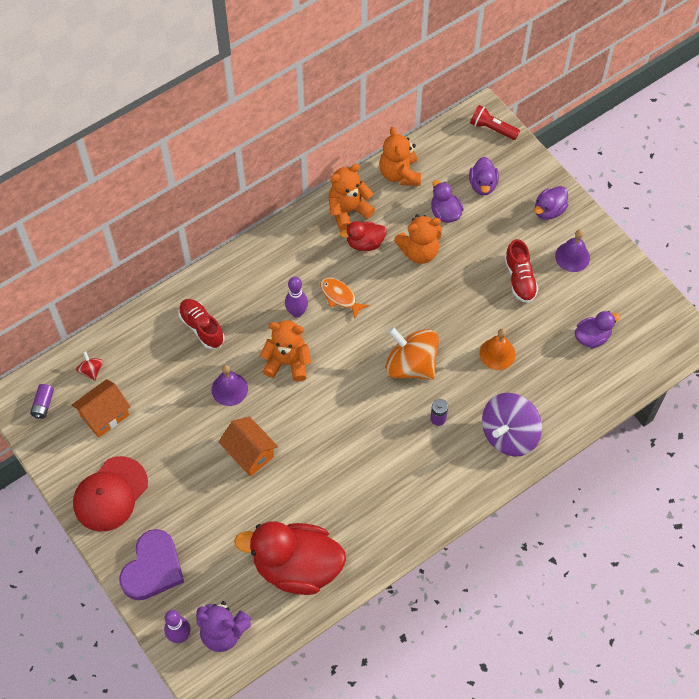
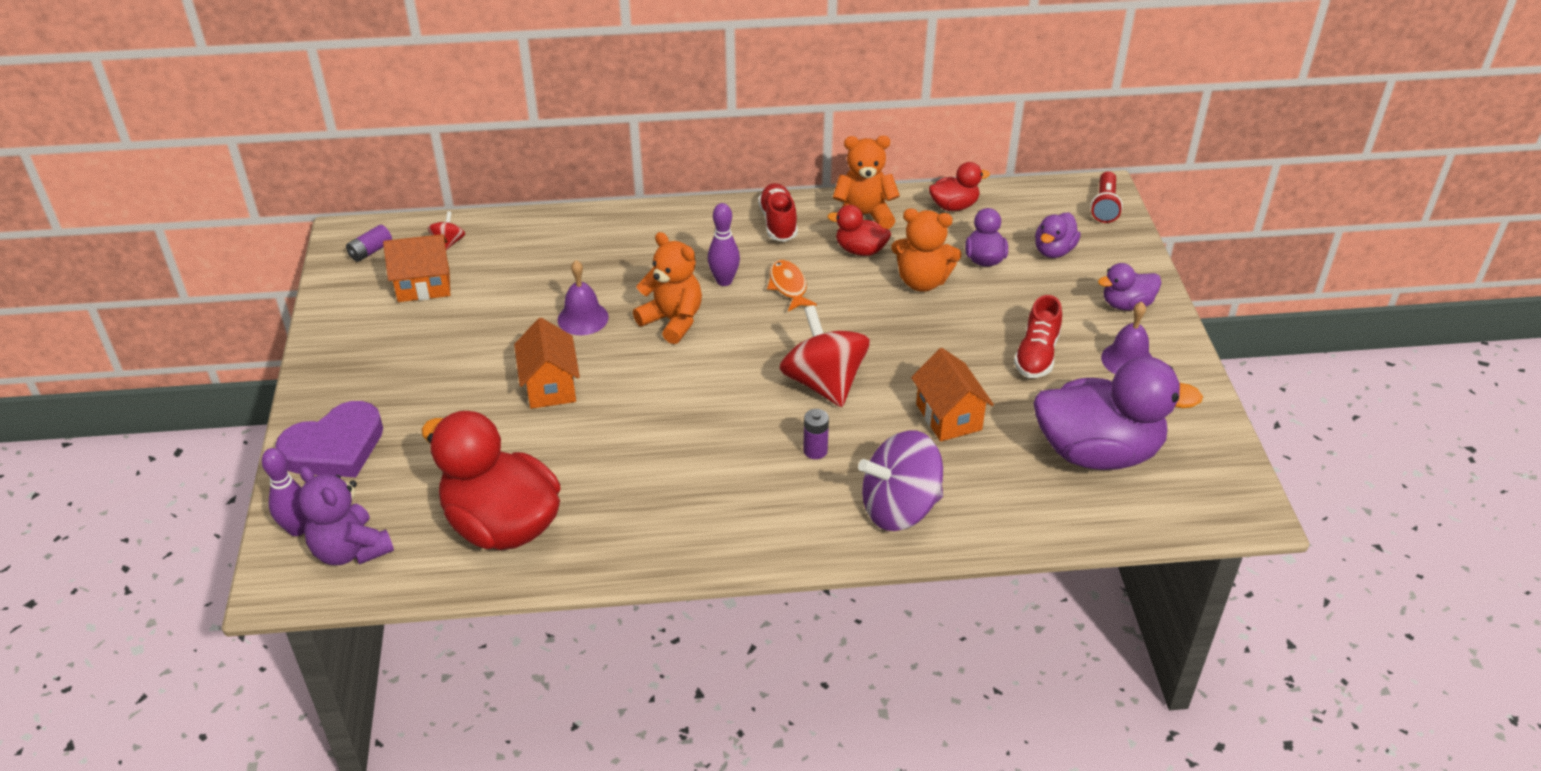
camera: 30 degrees right, 20 degrees down
red cap [73,456,148,531] -> none
red shoe [179,299,224,349] -> red shoe moved to [758,183,798,242]
orange teddy bear [379,127,421,186] -> red duck [929,162,990,211]
orange spinning top [386,327,439,380] -> red spinning top [779,305,870,407]
red flashlight [470,105,520,140] -> red flashlight turned 135 degrees counterclockwise [1091,171,1123,223]
orange bell [479,329,516,370] -> orange house [911,348,994,442]
purple duck [575,311,620,348] -> purple duck [1034,357,1203,470], size x2.07

